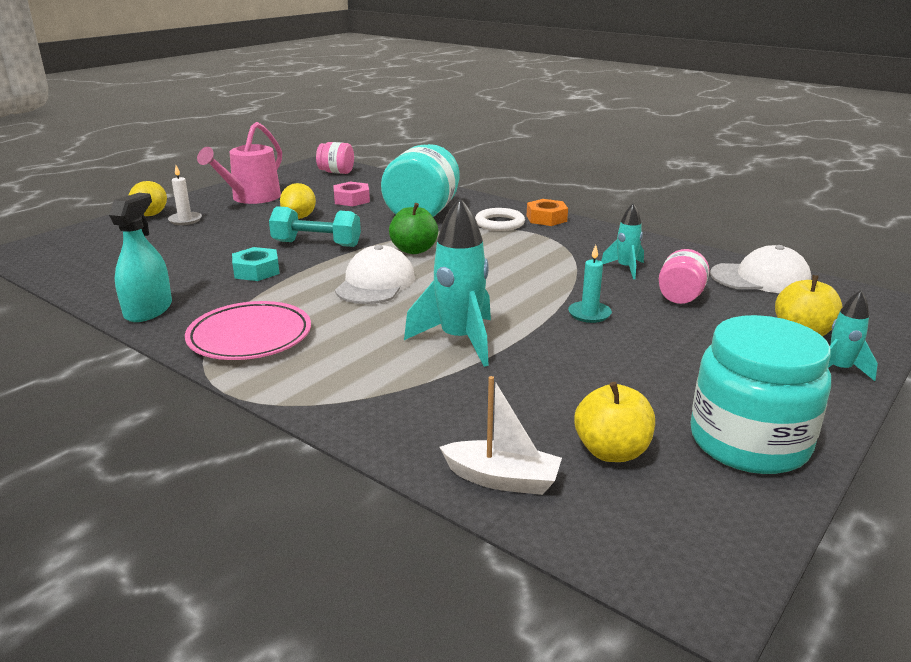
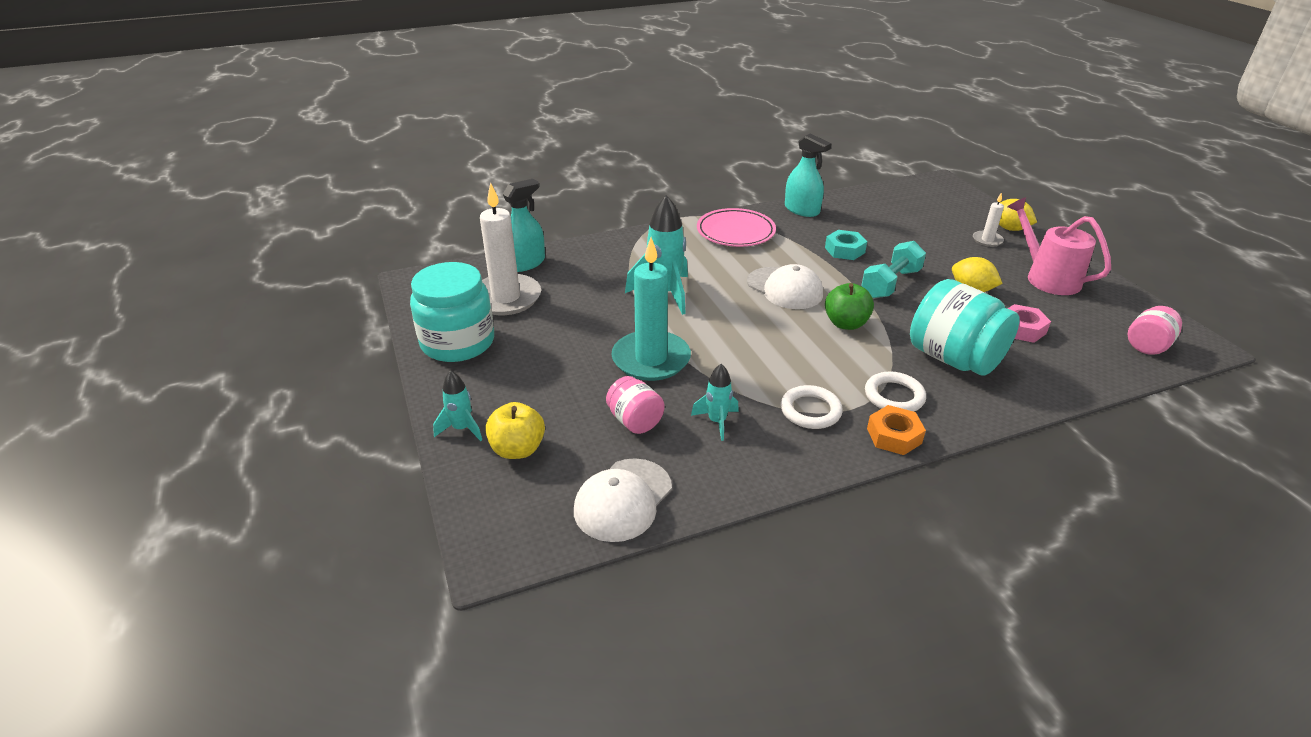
camera: 120 degrees right, 10 degrees up
white boat [440,376,562,495] -> turquoise spray bottle [503,179,545,272]
turquoise candle [568,245,612,323] -> turquoise candle [611,237,691,381], size x2.13
yellow apple [574,382,655,462] -> white candle [480,182,541,315]
none -> white ring [781,385,843,429]

